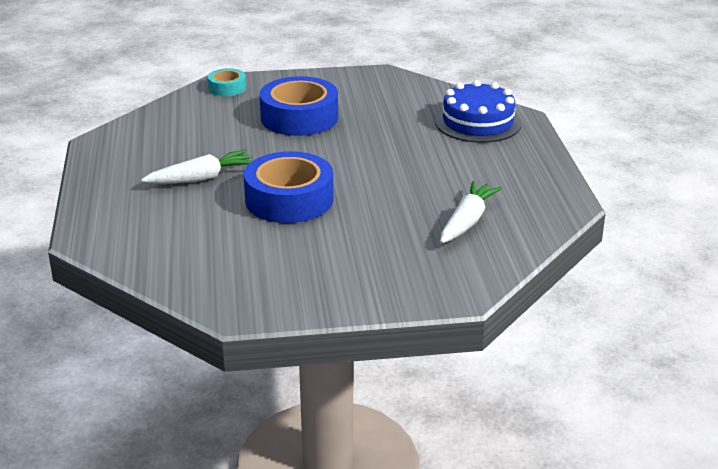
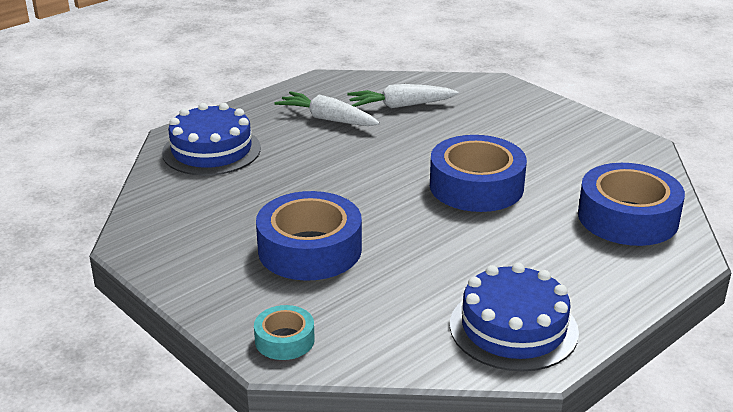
camera: 125 degrees left, 0 degrees up
white carrot [141,149,252,184] -> white carrot moved to [275,91,380,126]
none -> blue cake [450,263,579,371]
none -> blue tape [578,163,685,246]

